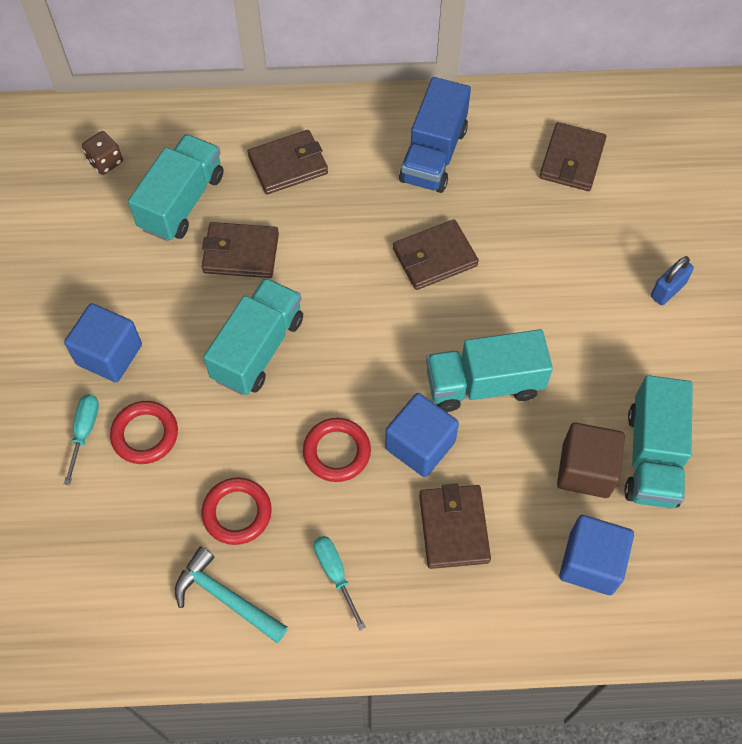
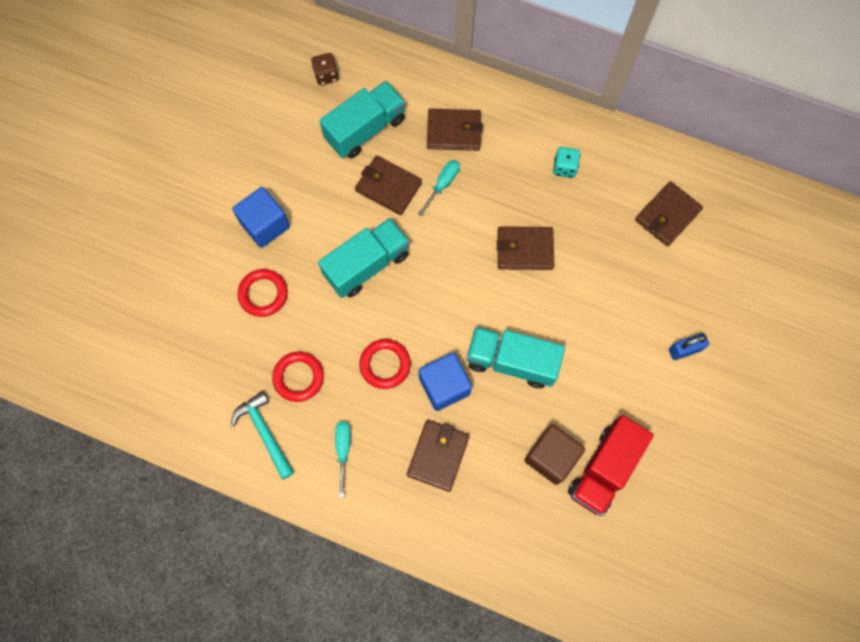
camera: 25 degrees right, 10 degrees up
turquoise screwdriver [64,394,99,485] -> turquoise screwdriver moved to [418,160,460,216]
blue truck [399,77,471,193] -> turquoise dice [553,147,581,178]
blue cube [559,515,634,595] -> none
turquoise truck [624,375,693,508] -> red truck [568,415,654,516]

